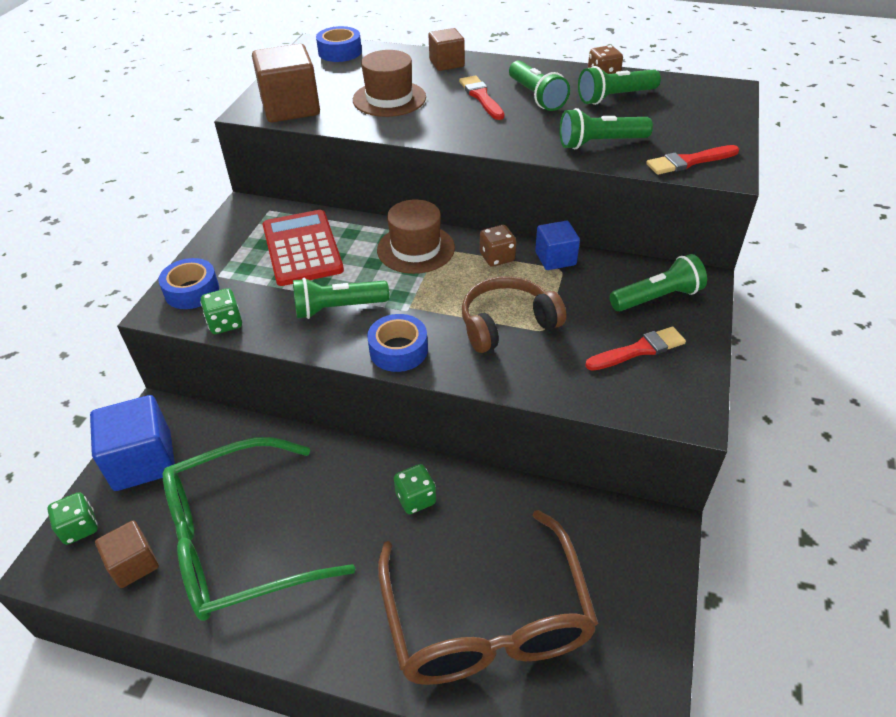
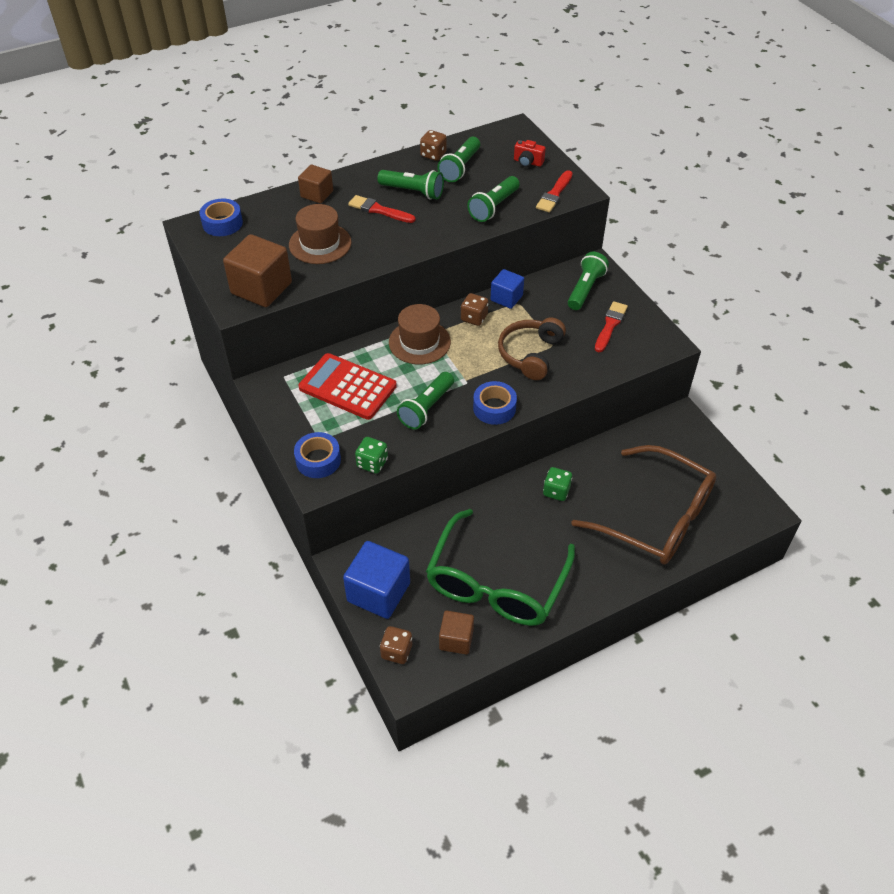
camera: 45 degrees left, 5 degrees up
green dice [48,492,98,545] -> brown dice [380,626,412,664]
none -> red camera [514,140,546,167]

